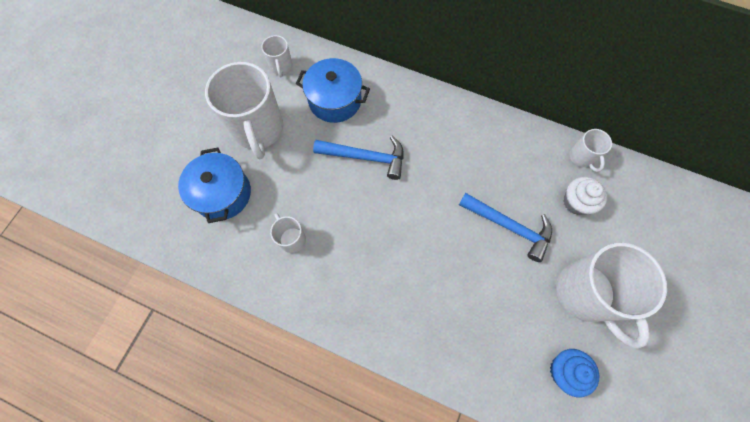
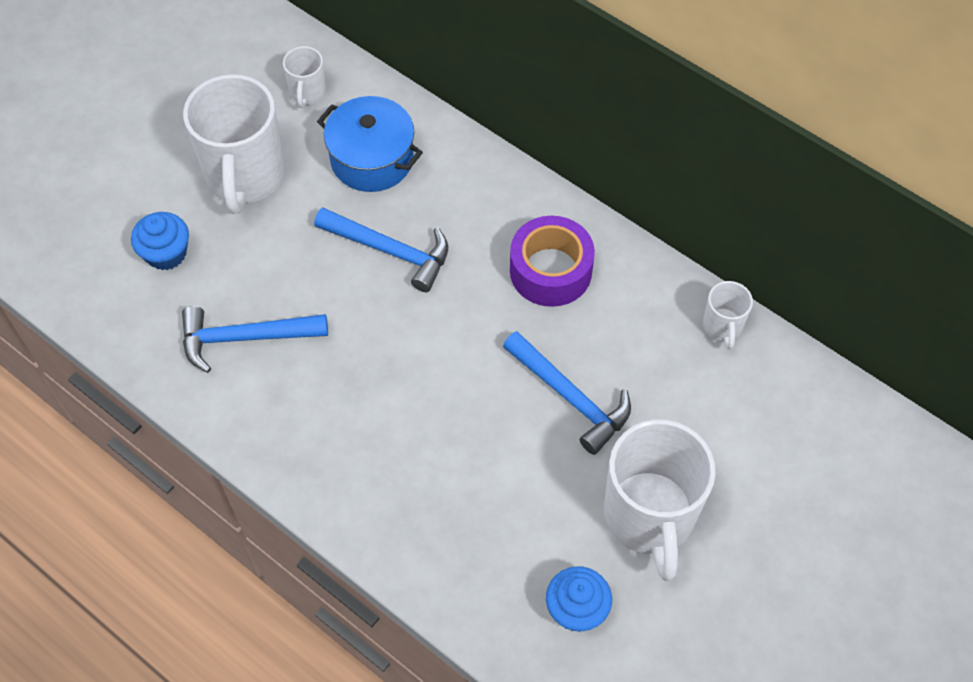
camera: 15 degrees right, 10 degrees down
blue pot [178,148,251,223] -> blue cupcake [131,212,189,270]
white mug [270,213,306,253] -> blue hammer [182,306,328,373]
white cupcake [564,177,607,215] -> none
none -> purple tape [510,216,595,307]

